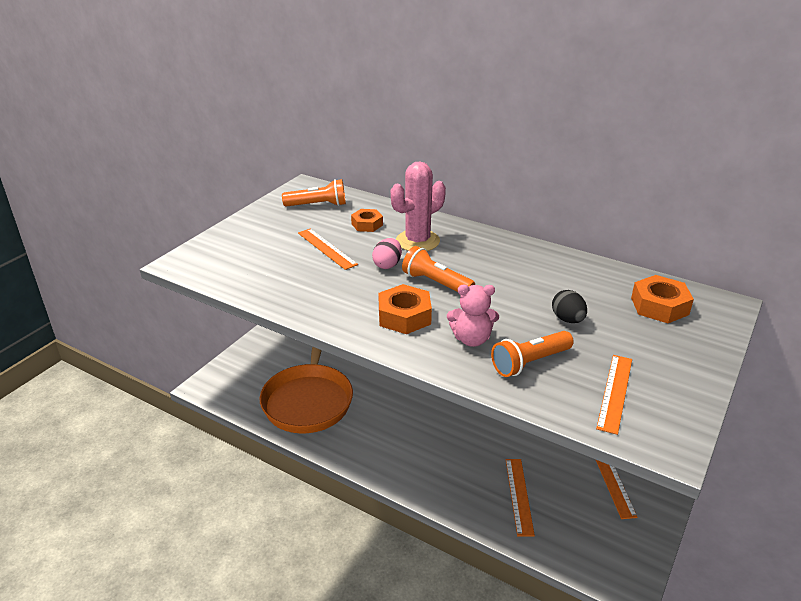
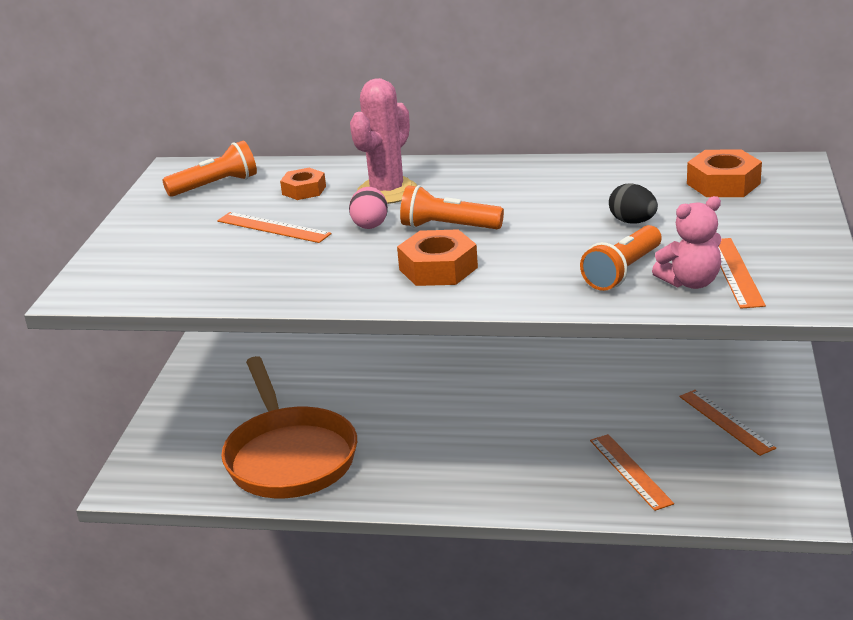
camera: 20 degrees left, 5 degrees down
pink teddy bear [447,285,499,347] -> pink teddy bear moved to [652,196,722,289]

